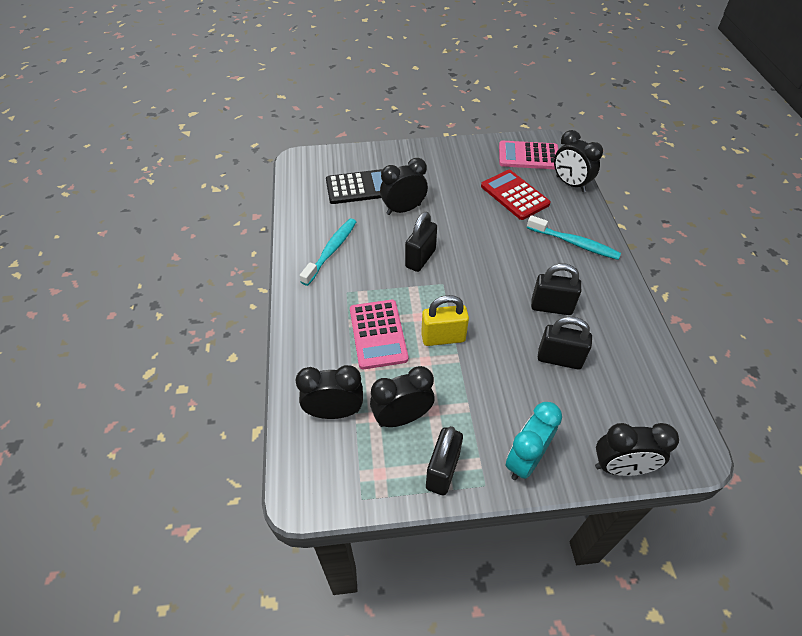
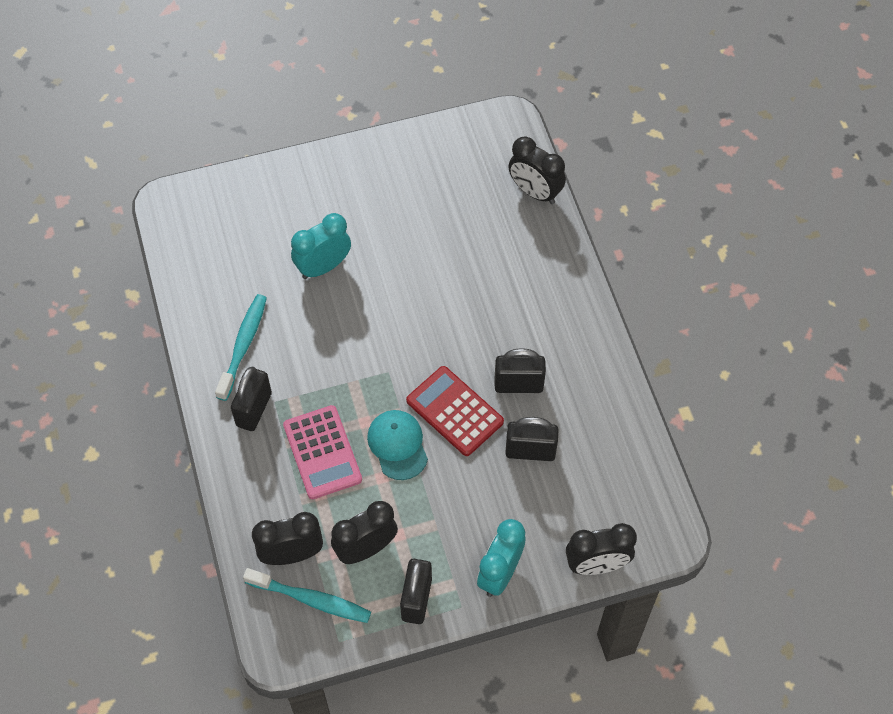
camera: 10 degrees left, 10 degrees up
black calculator [326,169,383,204] -> none
black clock [380,158,428,215] -> turquoise clock [291,213,351,279]
black padlock [405,212,437,272] -> black padlock moved to [231,366,272,431]
yellow padlock [421,295,469,346] -> turquoise cap [367,410,428,480]
red calculator [481,170,550,220] -> red calculator moved to [406,366,504,456]
pink calculator [499,141,558,169] -> none
turquoise toothbrush [527,215,621,260] -> turquoise toothbrush moved to [243,568,371,623]

